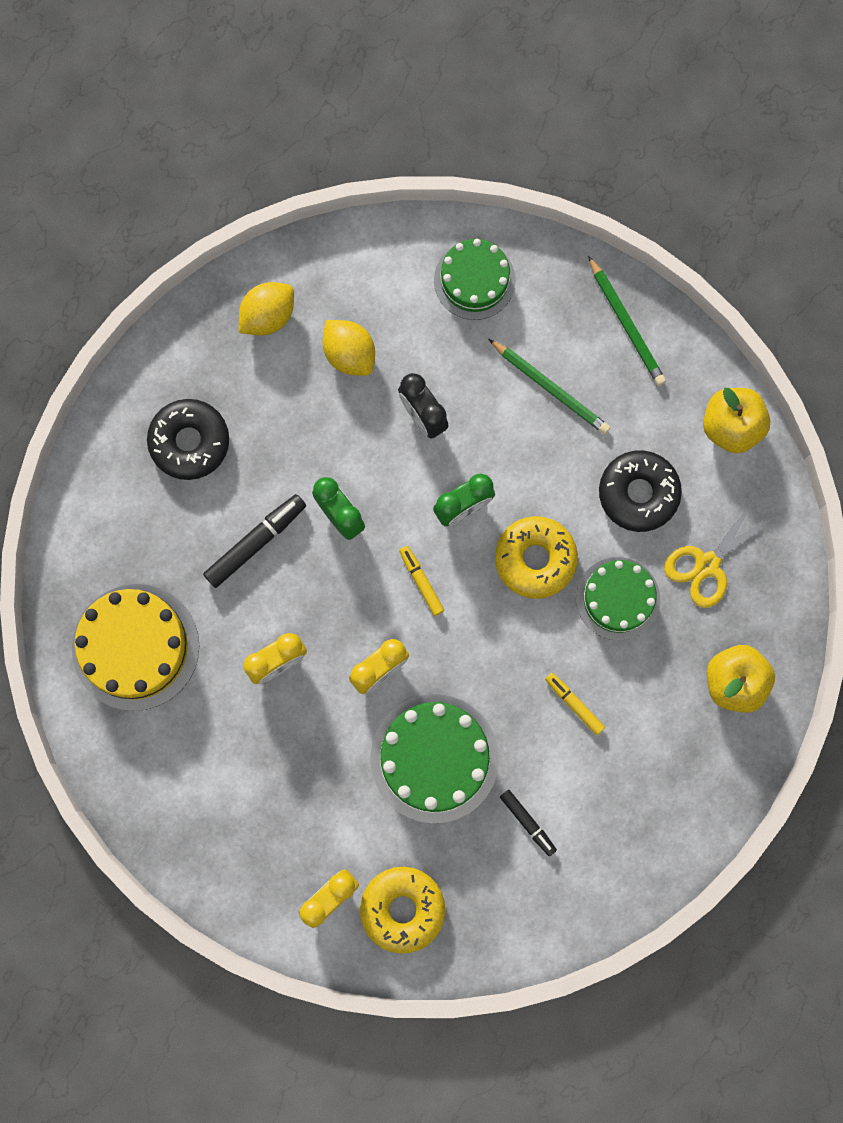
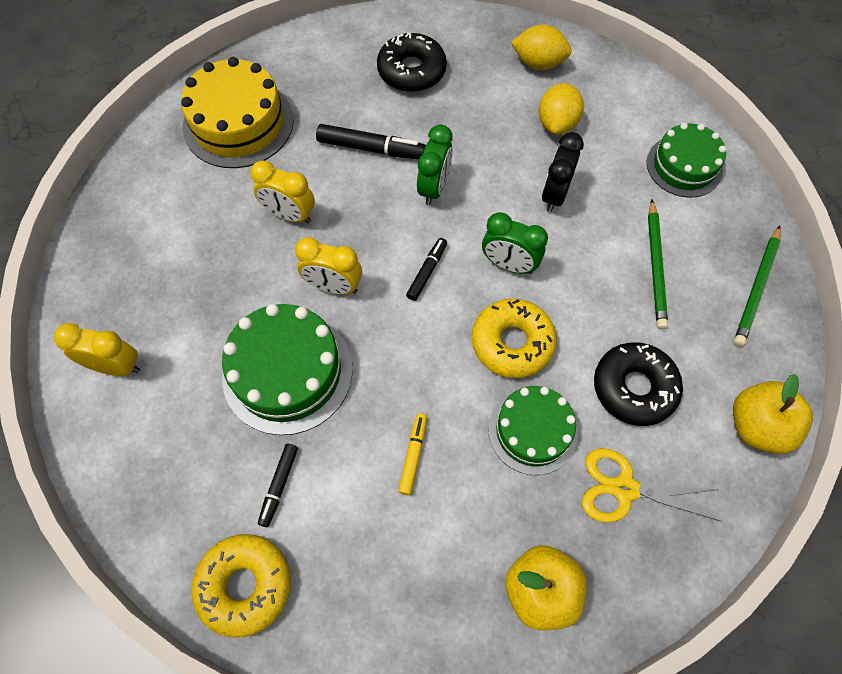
camera: 55 degrees right, 15 degrees down
yellow donut [360,867,445,954] -> yellow donut moved to [191,534,291,637]
yellow marker [399,546,444,616] -> black marker [406,238,447,301]

